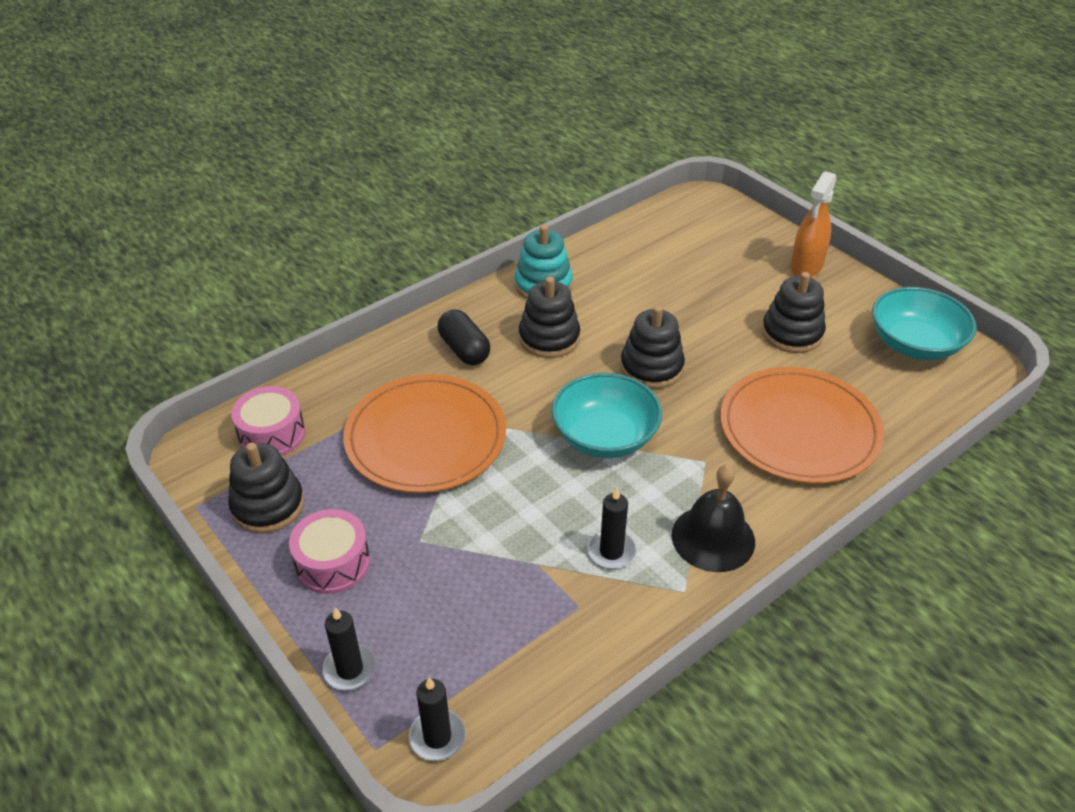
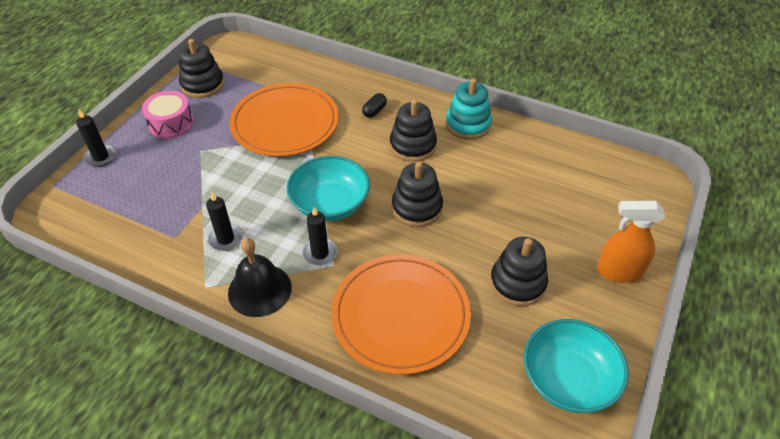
camera: 65 degrees right, 5 degrees up
pink drum [231,386,305,456] -> none
black candle [409,677,466,761] -> black candle moved to [302,207,338,266]
black capsule [438,310,490,365] -> black capsule [362,93,387,118], size x0.62

